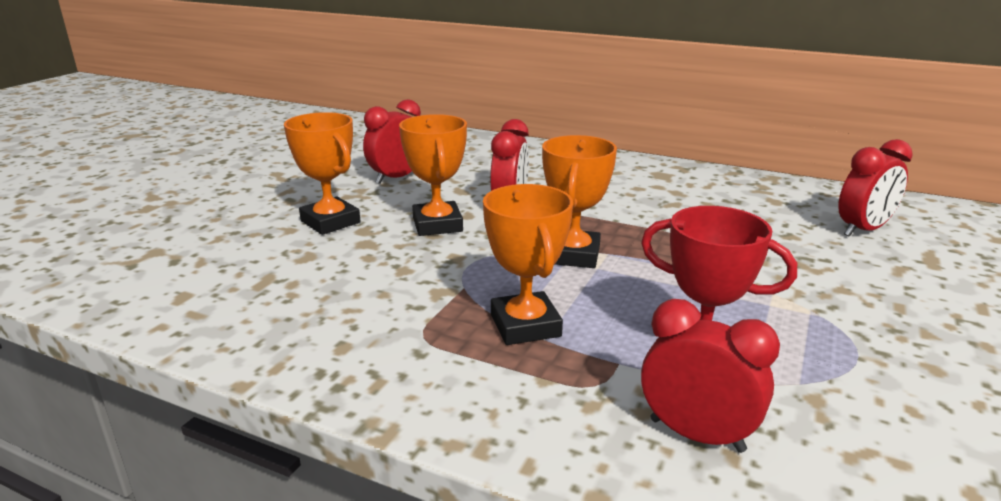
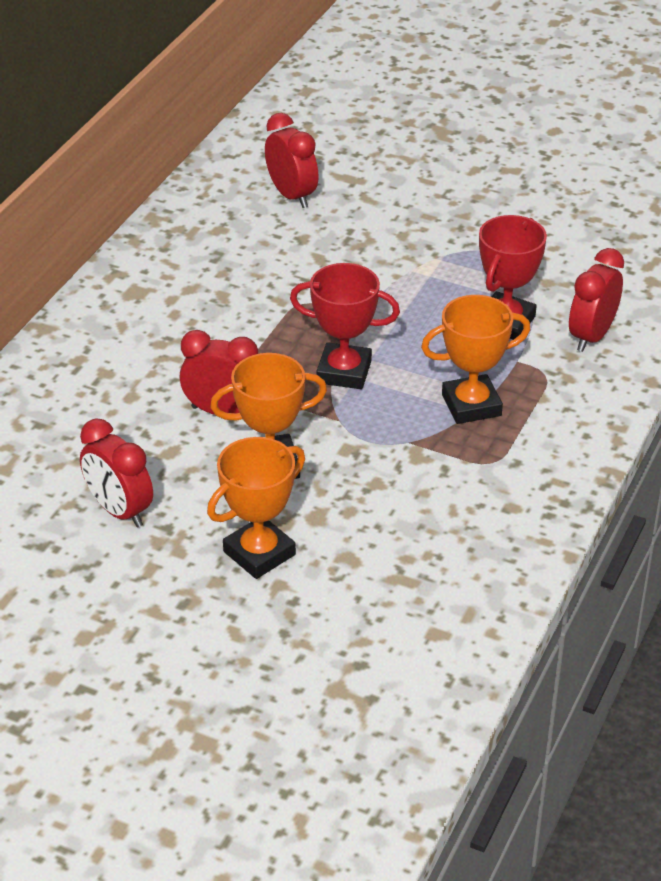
camera: 90 degrees left, 15 degrees up
orange trophy [542,135,617,268] -> red trophy [290,263,400,389]

